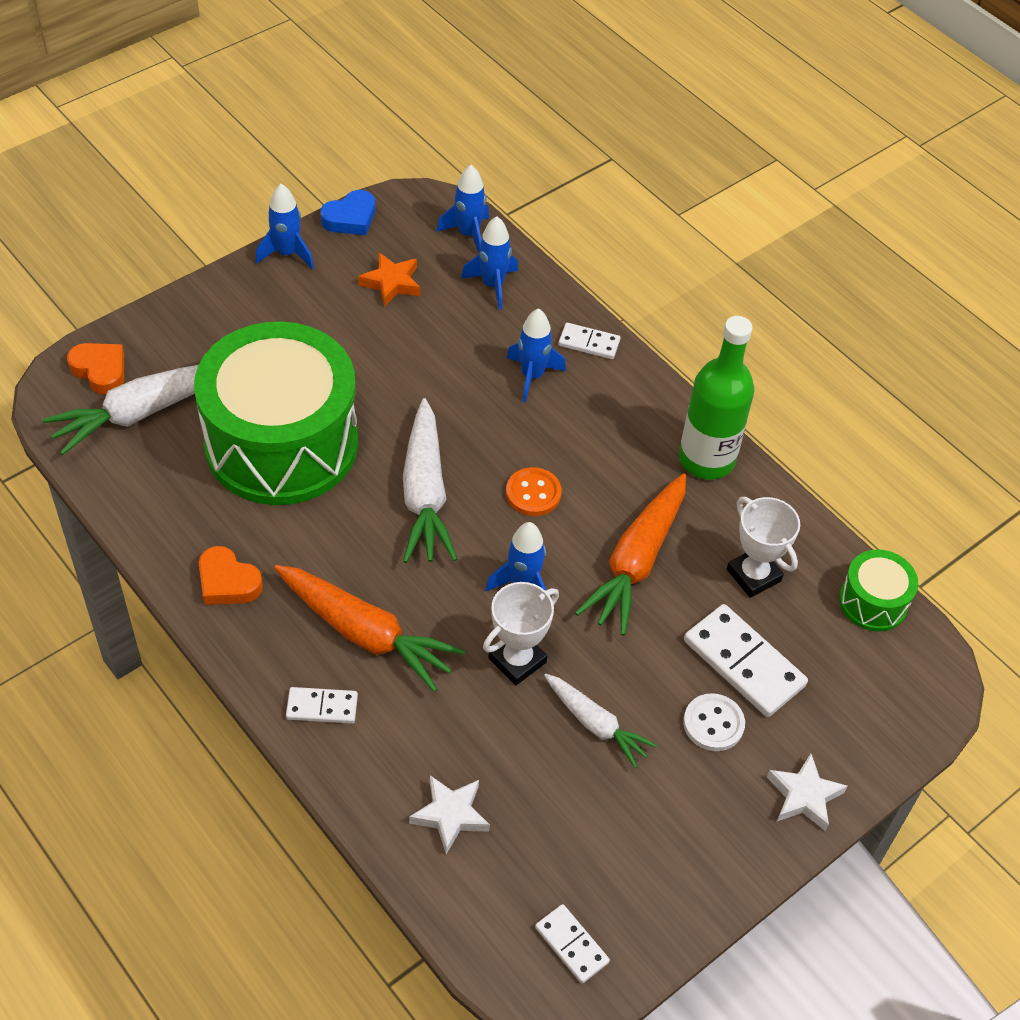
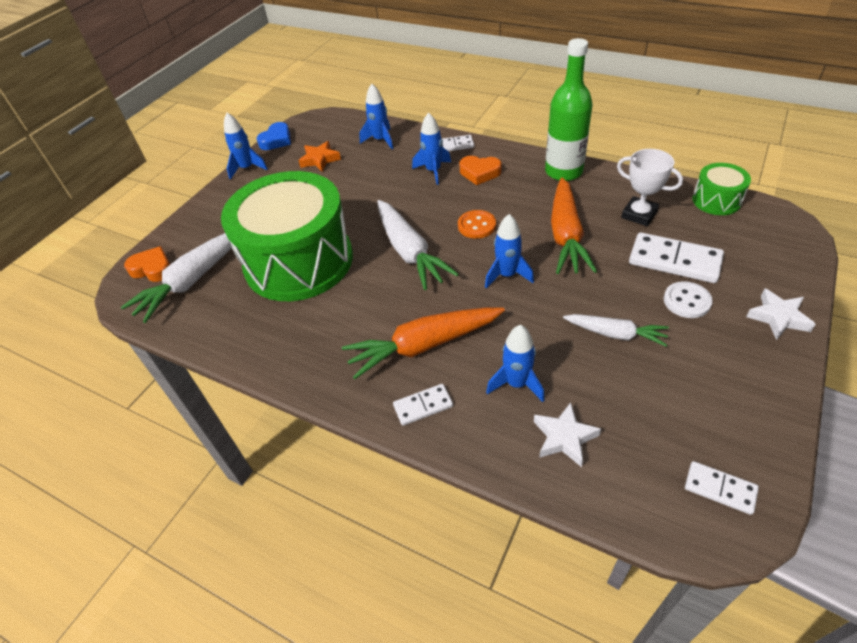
camera: 15 degrees left, 5 degrees down
orange heart [199,546,263,605] -> orange heart moved to [459,156,502,185]
orange carrot [274,565,465,692] -> orange carrot turned 150 degrees clockwise [342,307,505,379]
blue rocket [436,165,489,253] -> blue rocket moved to [486,325,544,402]
white trophy [483,582,559,685] -> none

